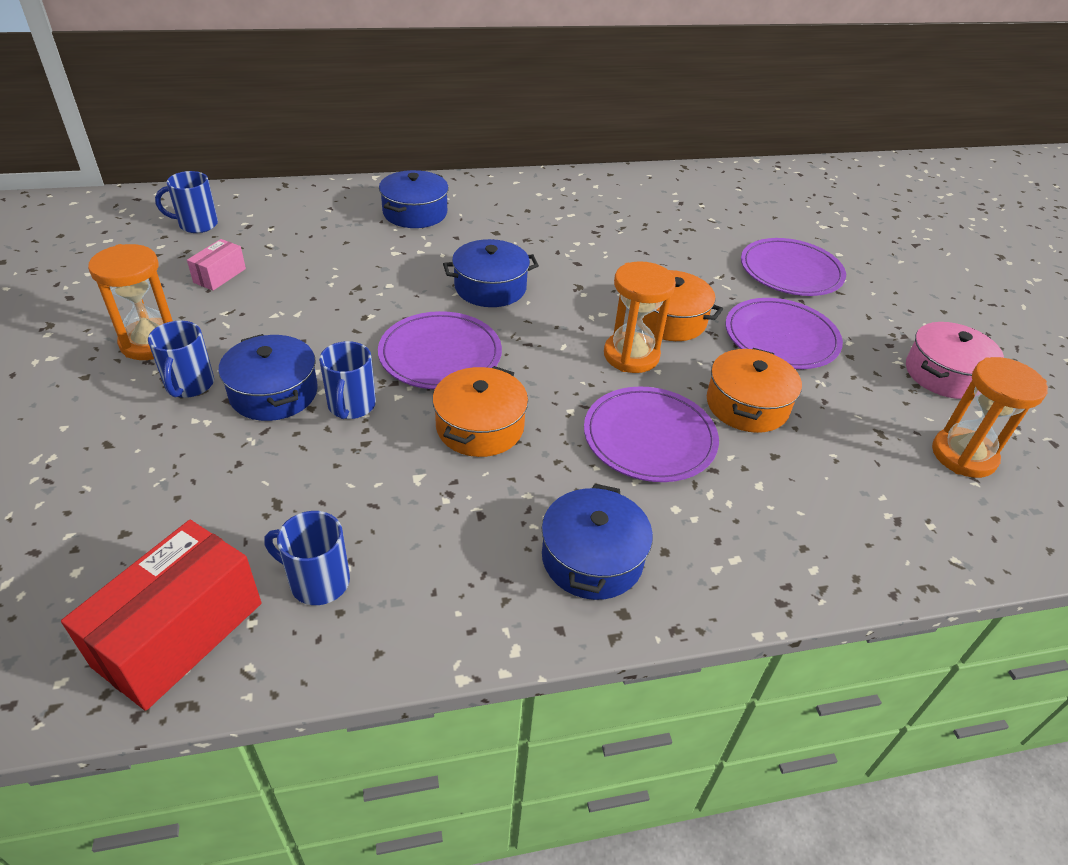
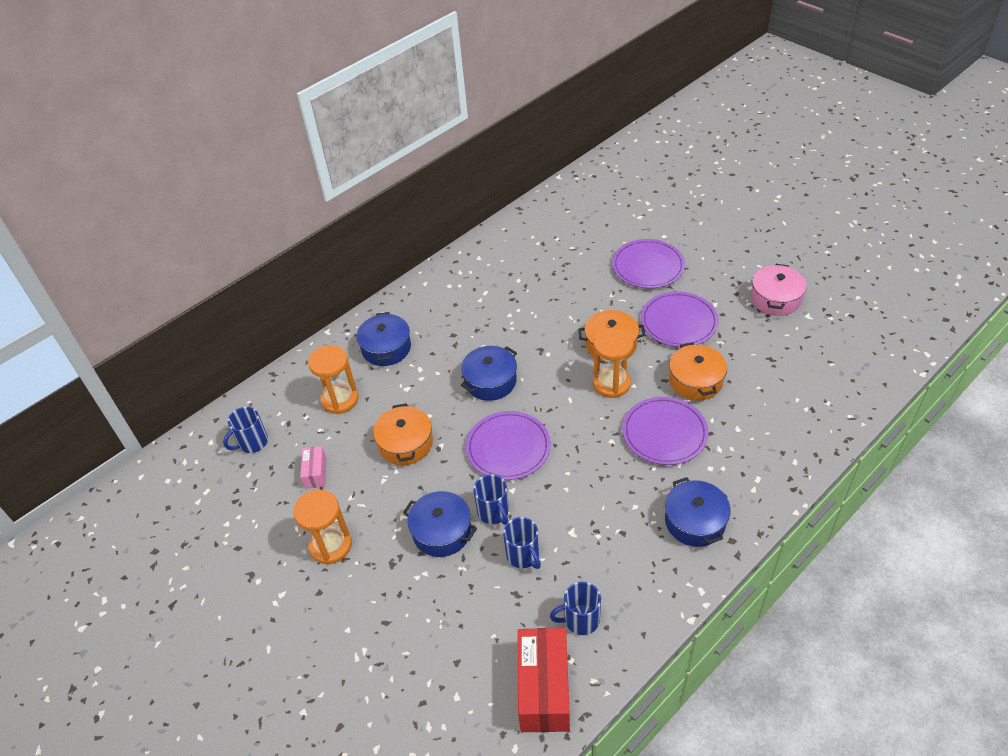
camera: 25 degrees left, 5 degrees up
blue mug [148,321,214,398] -> blue mug moved to [503,517,541,569]
orange pot [432,366,528,457] -> orange pot moved to [373,403,433,465]
orange hourglass [932,357,1048,478] -> orange hourglass moved to [308,345,359,414]

